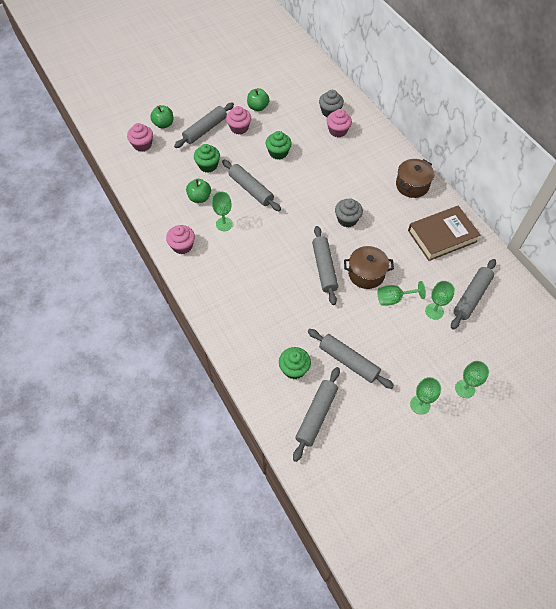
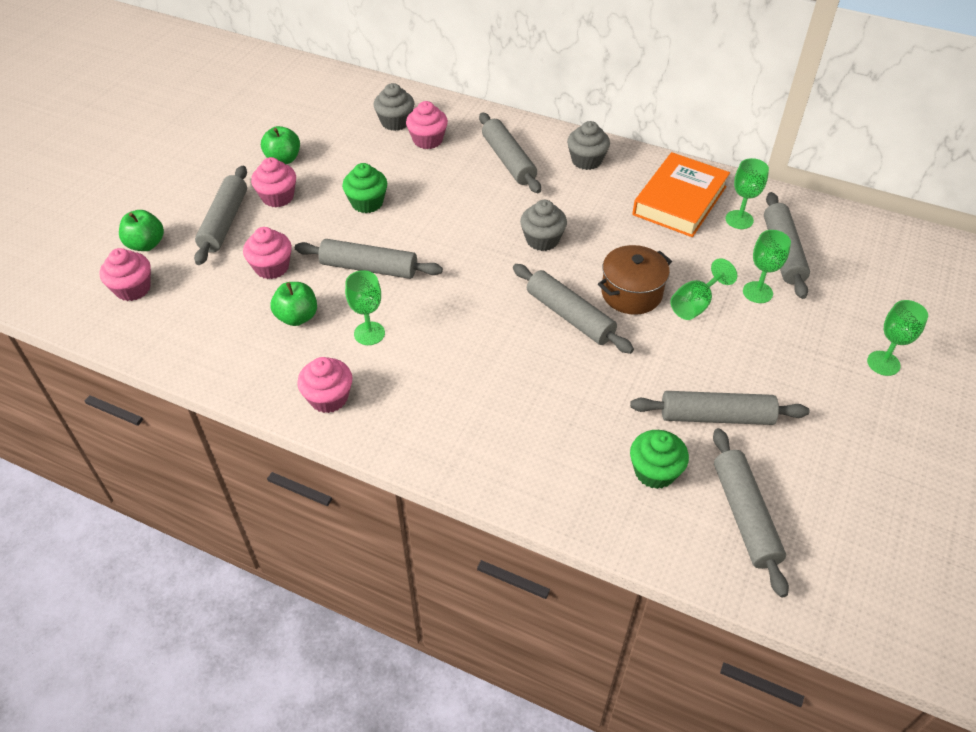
camera: 35 degrees left, 10 degrees down
green cupcake [194,144,220,173] -> pink cupcake [243,227,292,279]
brown pot [396,159,434,198] -> grey cupcake [567,121,610,170]
brown book [408,206,481,261] -> orange book [632,152,730,237]
green goblet [410,377,441,415] -> green goblet moved to [726,158,769,229]
none -> grey rolling pin [479,112,541,193]

